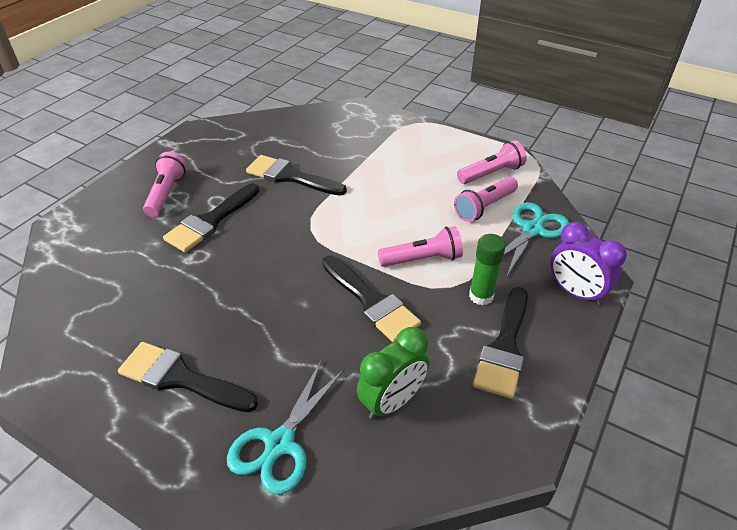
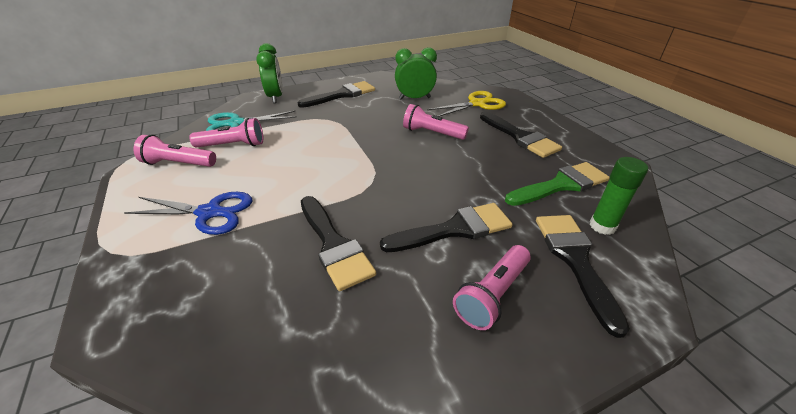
camera: 145 degrees left, 5 degrees down
turquoise scissors [227,361,345,495] -> yellow scissors [427,91,506,117]
black brush [322,256,421,342] -> black brush moved to [536,215,630,338]
pink flashlight [378,226,463,267] -> pink flashlight moved to [403,104,469,140]
green glue stick [469,234,506,305] -> green glue stick moved to [589,157,648,235]
purple clock [550,222,627,306] -> green clock [256,43,283,103]
none -> blue scissors [124,192,252,235]
none -> green brush [505,162,610,206]

